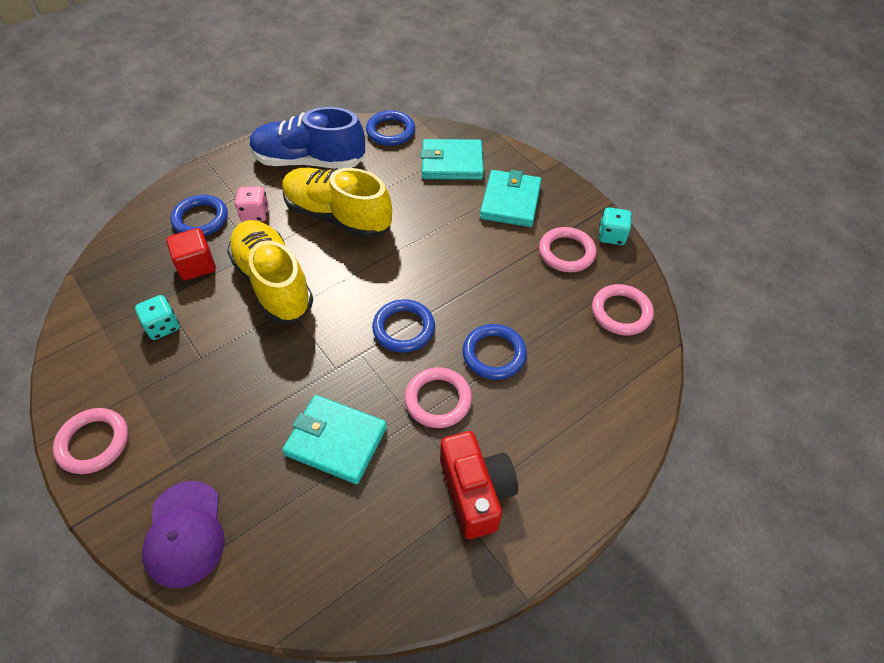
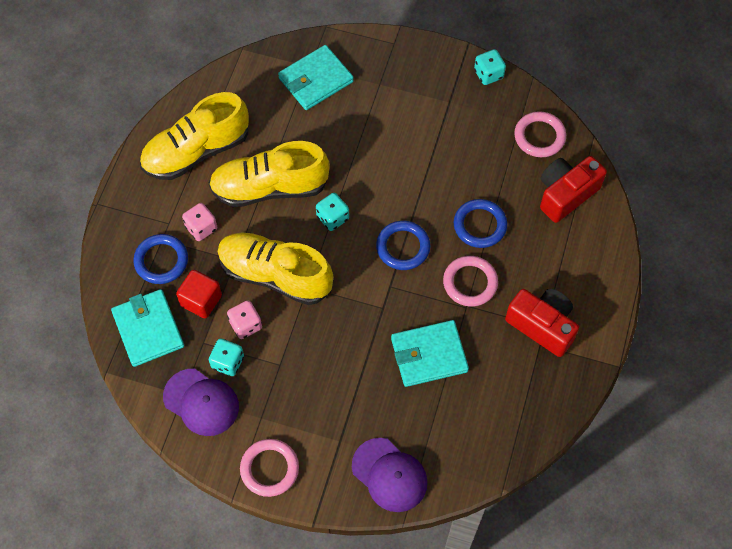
camera: 35 degrees left, 10 degrees up
blue shoe [249,107,365,169] -> yellow shoe [140,92,249,180]
blue ring [366,110,415,146] -> none
turquoise wallet [480,170,541,227] -> turquoise wallet moved to [111,289,184,367]
pink ring [539,227,596,272] -> none
none -> purple cap [163,369,239,436]
none -> pink dice [227,300,262,339]
none -> turquoise dice [316,193,349,231]
none -> red camera [540,156,607,223]

